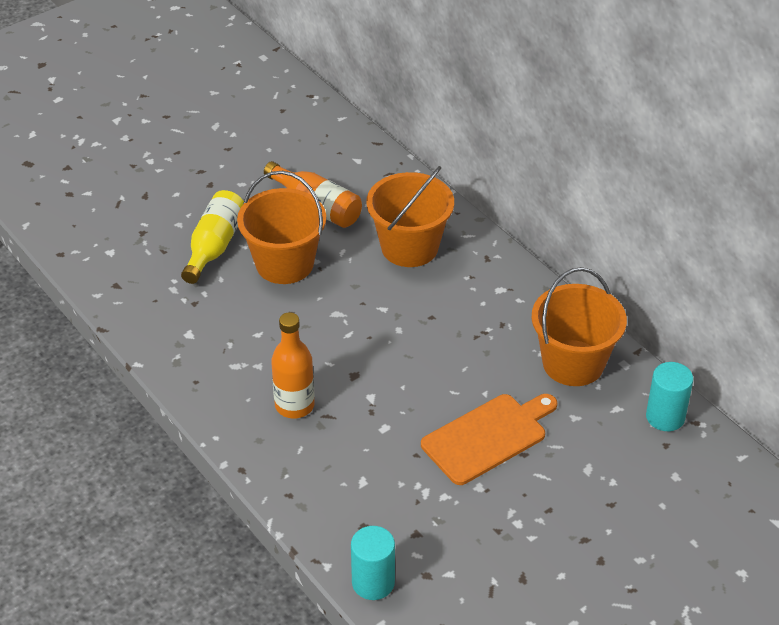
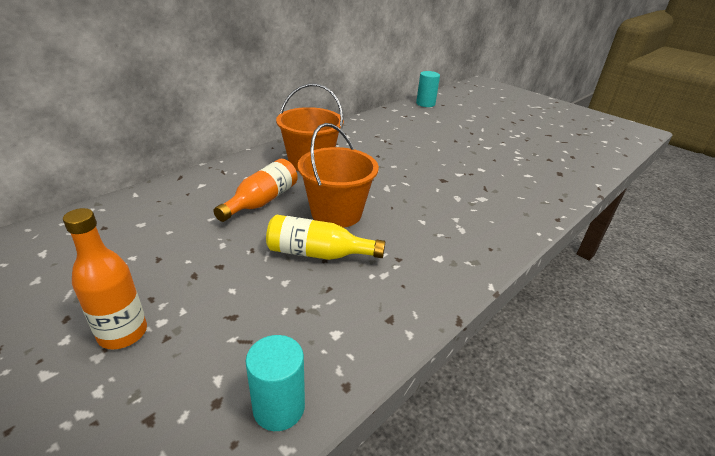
camera: 100 degrees left, 10 degrees down
orange bottle [271,312,315,419] -> orange bottle moved to [63,208,147,349]
turquoise cylinder [351,526,395,600] -> turquoise cylinder moved to [246,335,305,431]
orange cutting board [421,394,557,485] -> none
orange bucket [531,267,627,386] -> none

